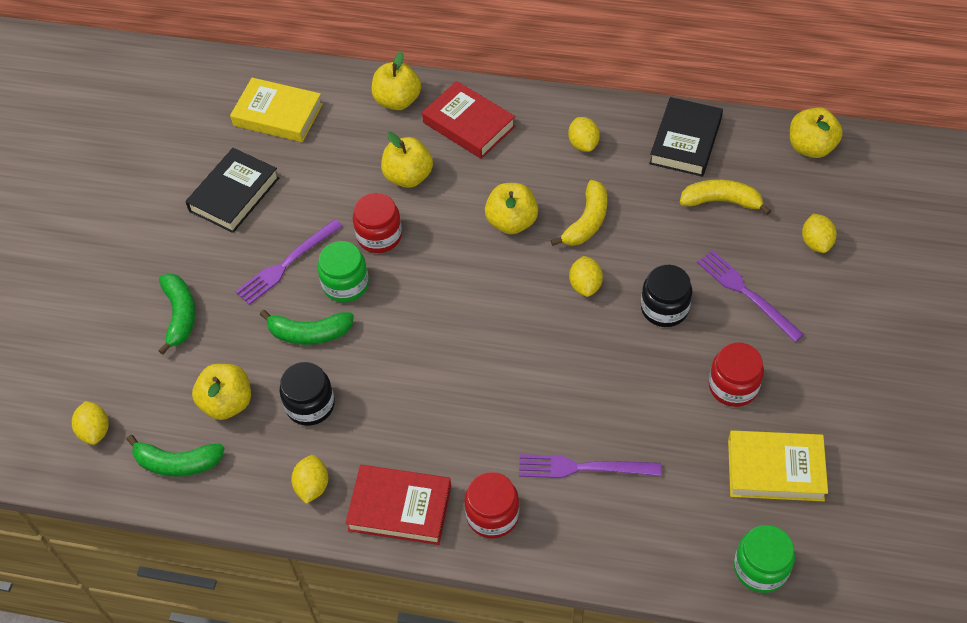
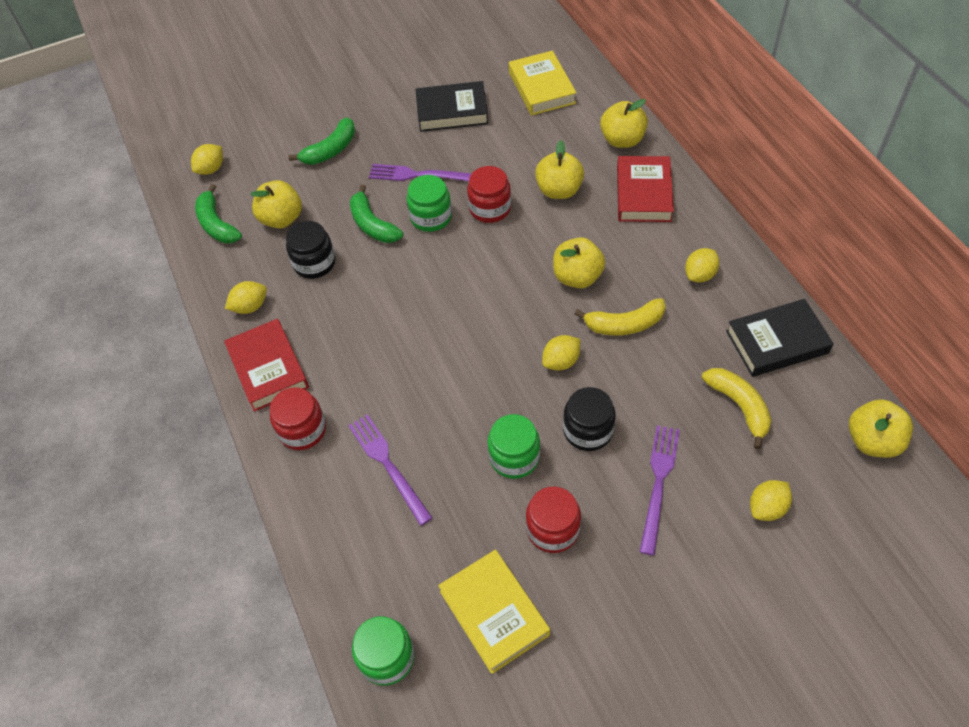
camera: 55 degrees right, 0 degrees up
none -> green jar [488,414,540,479]

